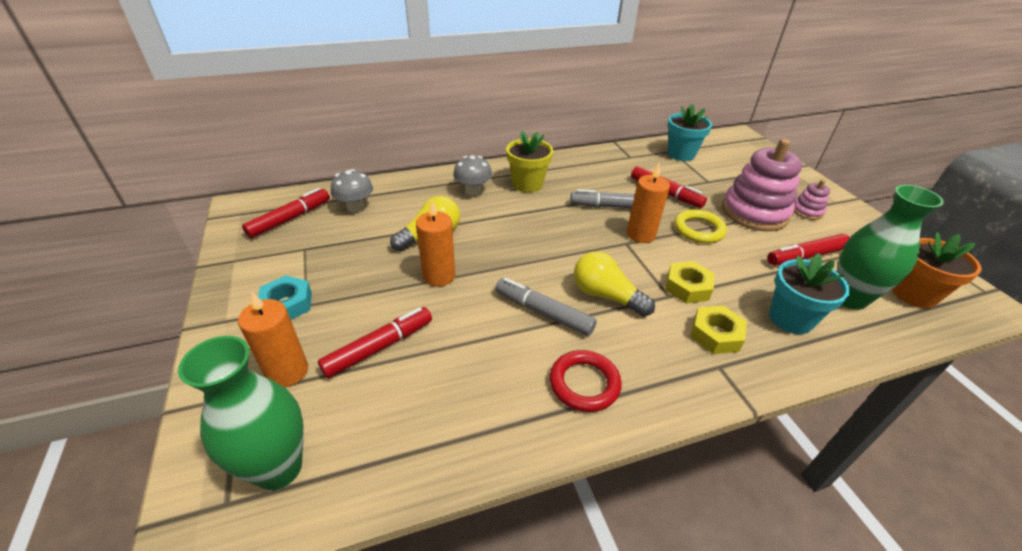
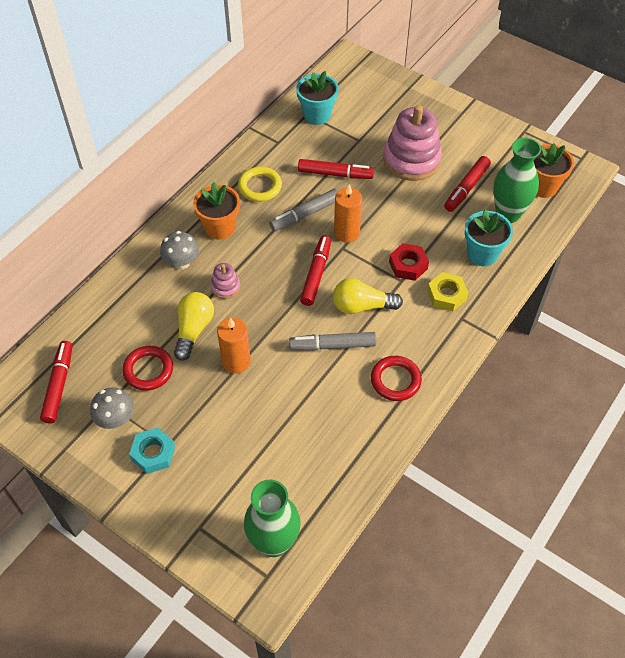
camera: 35 degrees left, 15 degrees up
orange candle [238,291,308,387] -> none
red marker [318,307,432,378] -> red marker moved to [300,235,331,306]
grey mushroom [331,169,373,213] -> grey mushroom moved to [90,387,134,429]
yellow flower pot [506,131,553,193] -> orange flower pot [193,182,240,240]
yellow nut [665,261,715,304] -> red nut [389,243,429,281]
yellow ring [674,209,727,243] -> yellow ring moved to [238,167,282,202]
pink stacking toy [794,180,830,220] -> pink stacking toy moved to [210,263,240,299]
none -> red ring [122,346,173,391]

